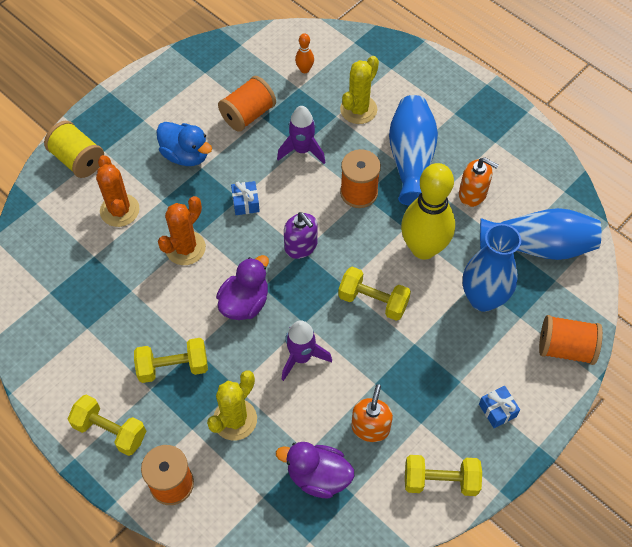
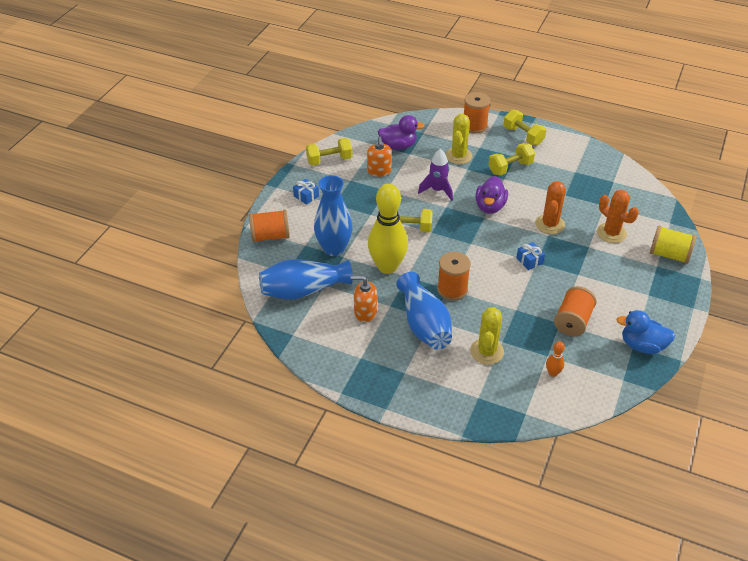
camera: 160 degrees right, 15 degrees down
yellow dumbbell [68,395,146,456] -> yellow dumbbell turned 45 degrees clockwise [503,109,546,145]
blue duck [157,122,212,166] -> blue duck moved to [616,310,675,354]
purple rocket [277,106,325,164] -> none
purple soap dispenser [284,212,317,259] -> none

